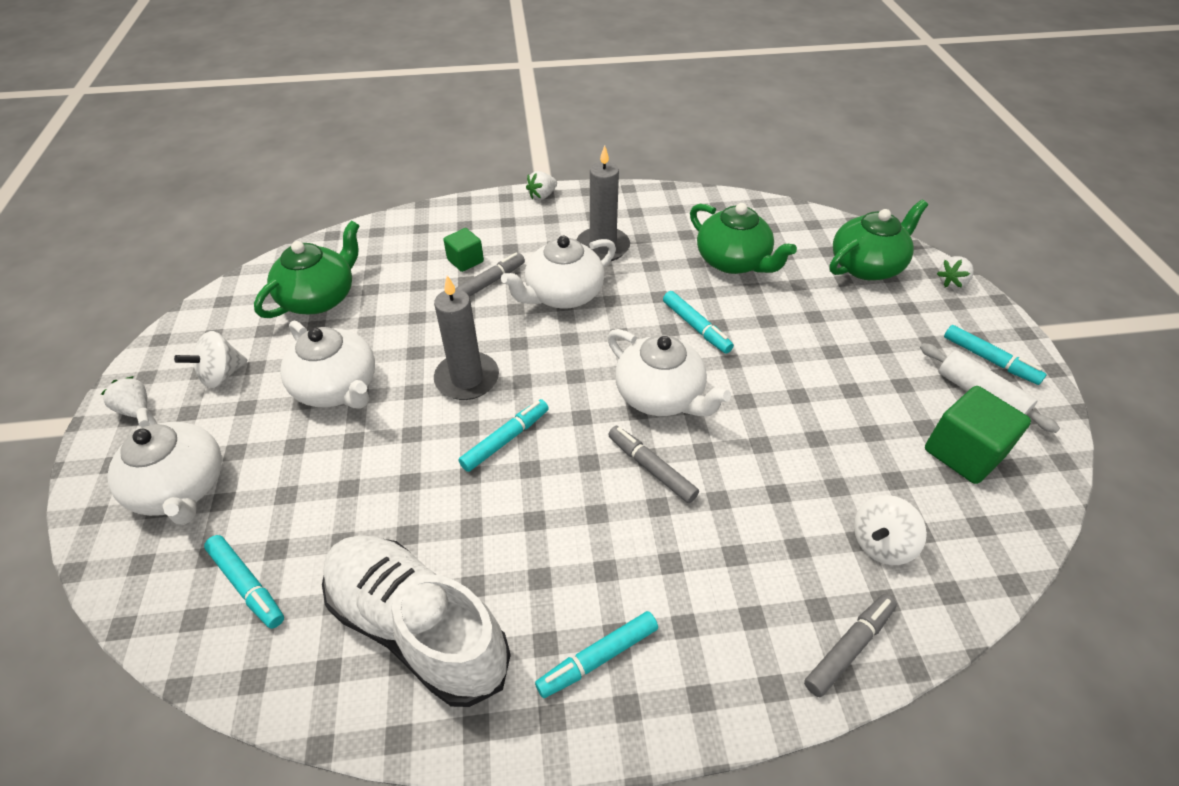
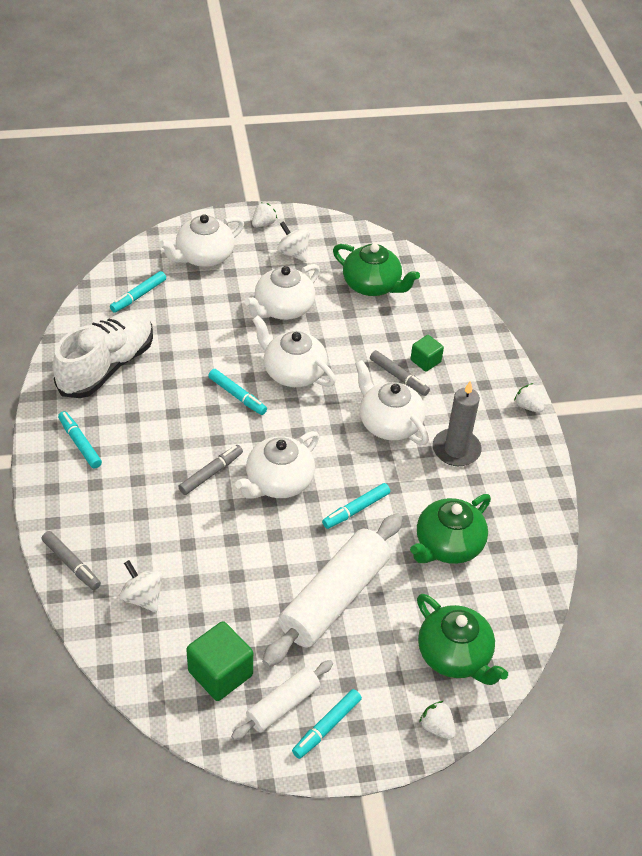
camera: 85 degrees right, 0 degrees up
grey candle [434,275,499,400] -> white teapot [252,316,336,387]
none -> white rolling pin [262,513,402,667]

